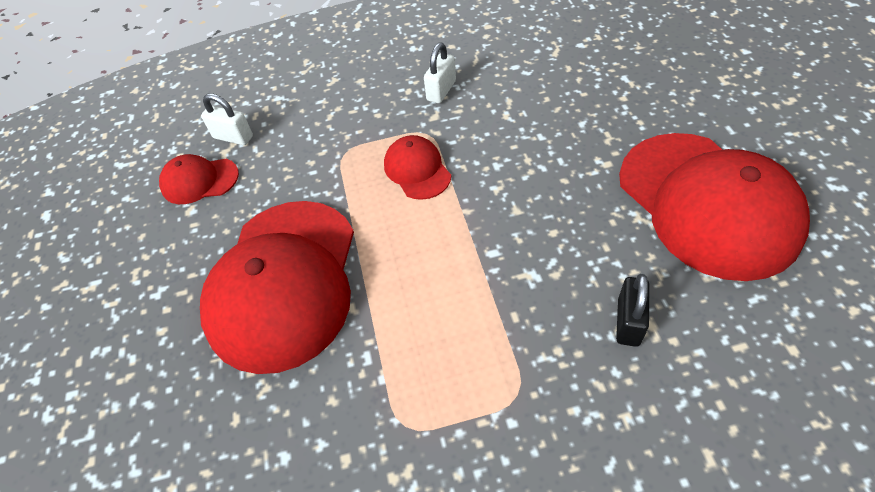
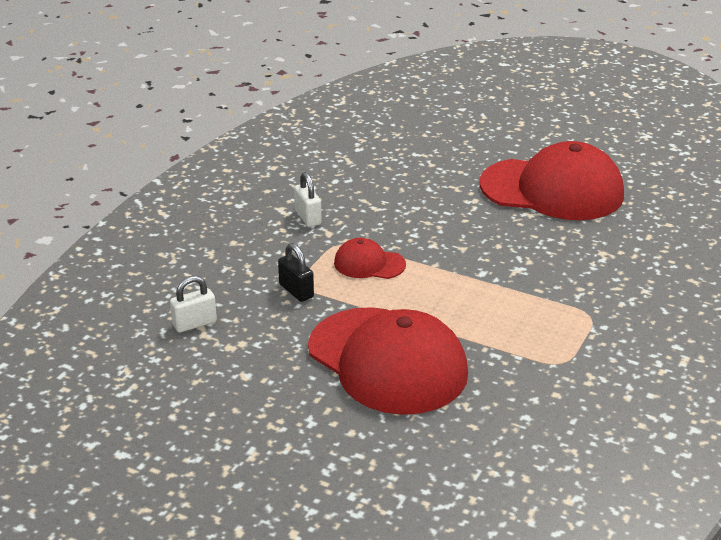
camera: 55 degrees left, 20 degrees down
red cap [159,154,239,204] -> none
black padlock [616,274,650,347] -> black padlock moved to [278,243,314,302]

